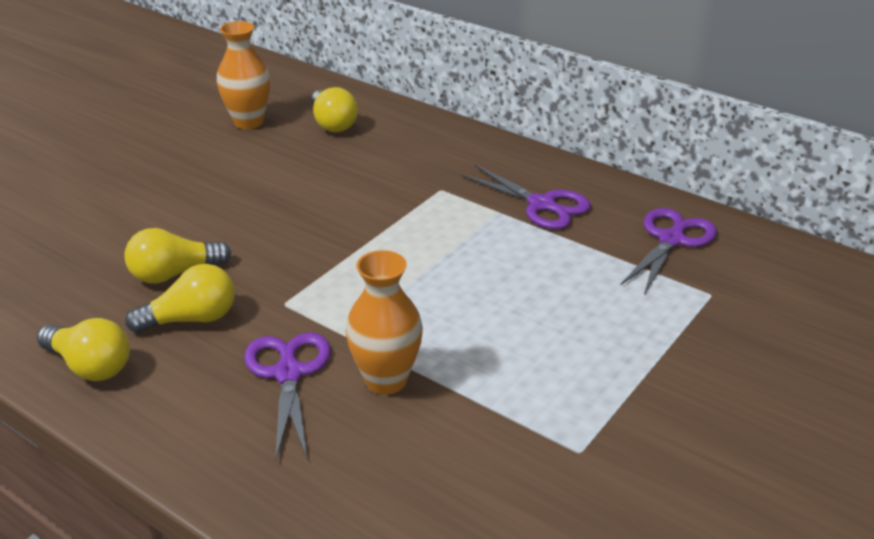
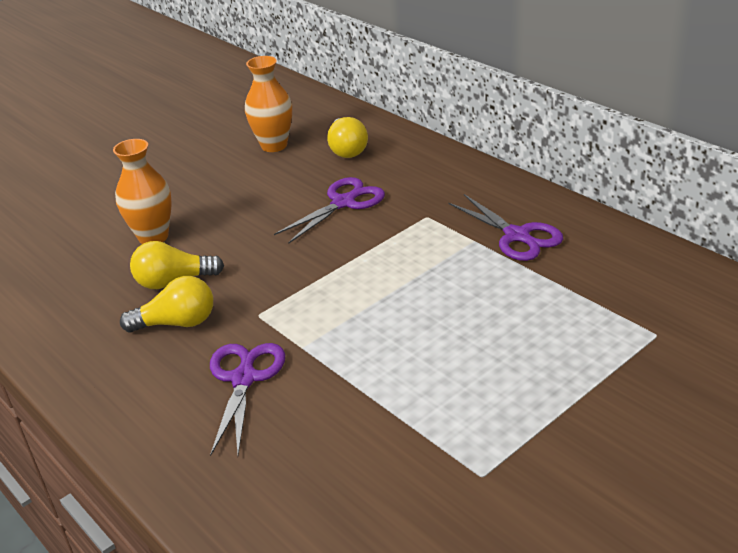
camera: 15 degrees right, 0 degrees up
yellow light bulb [37,318,130,381] -> none
orange vase [345,250,423,395] -> orange vase moved to [113,139,172,244]
purple scissors [620,208,717,295] -> purple scissors moved to [274,177,385,244]

